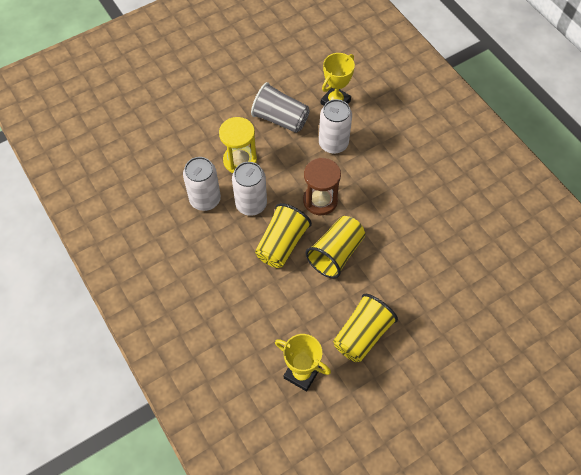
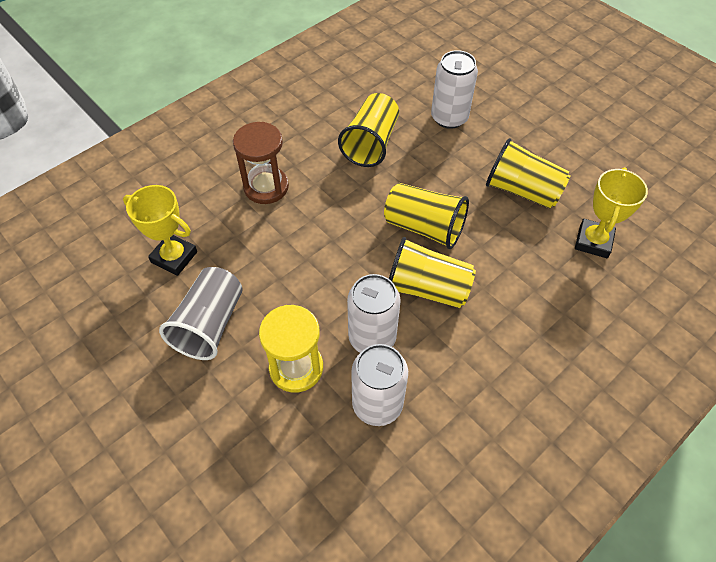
camera: 100 degrees left, 5 degrees down
brown hourglass [303,158,341,215] -> brown hourglass moved to [233,122,289,204]
white can [319,99,352,154] -> white can moved to [431,50,478,129]
none -> yellow cup [338,93,399,167]

